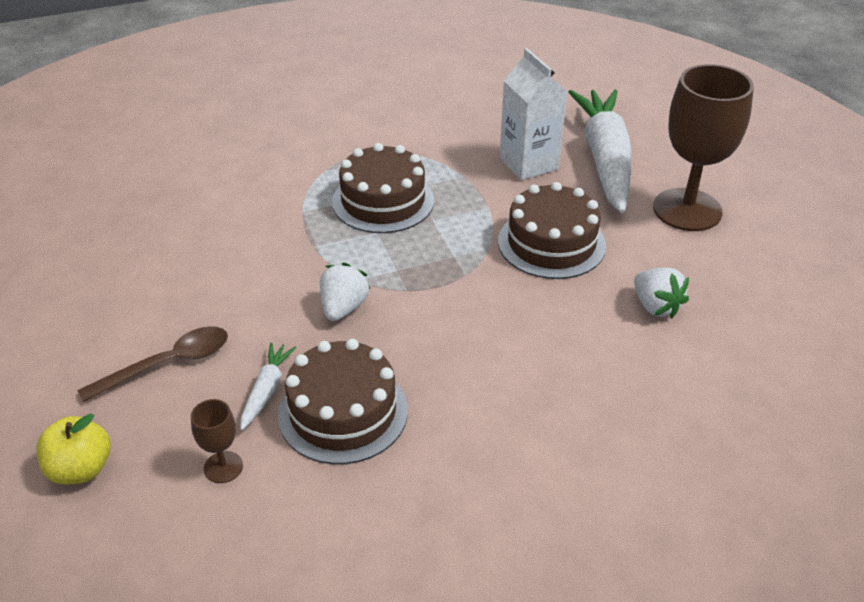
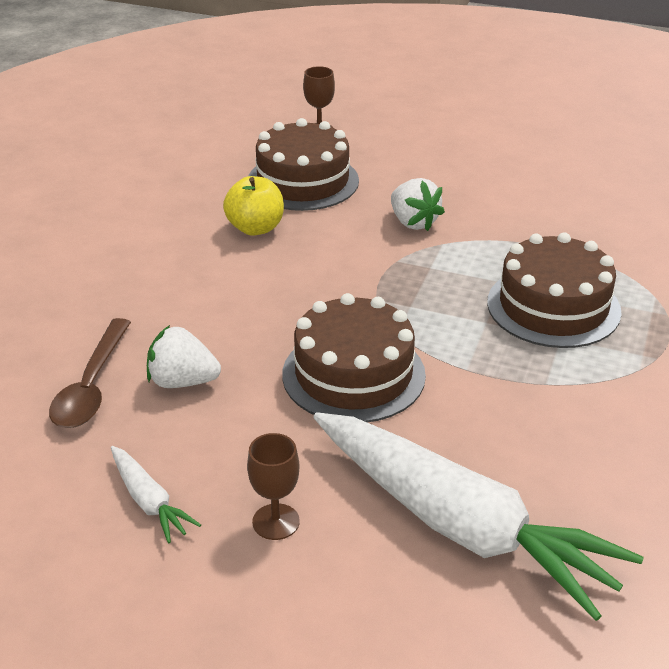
camera: 130 degrees right, 5 degrees down
yellow apple [36,414,111,485] -> yellow apple moved to [223,176,284,236]
brown spoon [77,326,228,402] -> brown spoon moved to [49,318,131,428]
white carrot [240,342,297,430] -> white carrot moved to [111,446,201,543]
white carton [500,48,567,180] -> none
brown goblet [653,64,754,231] -> brown goblet [247,433,300,540], size x0.43

